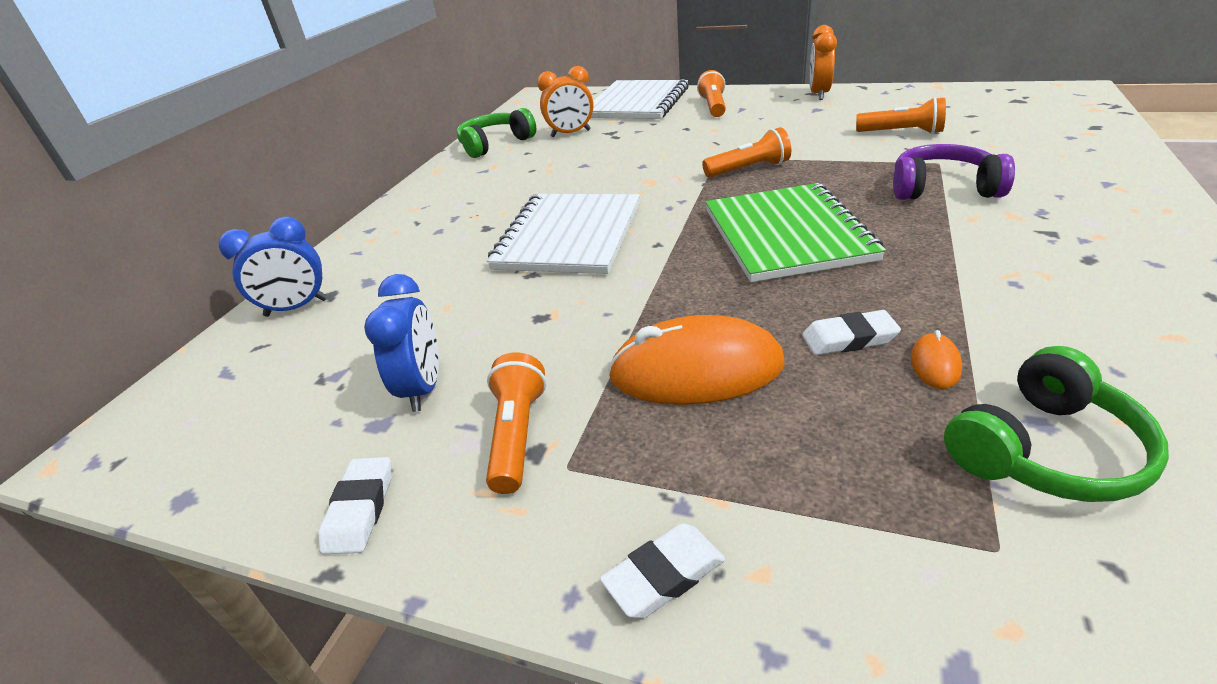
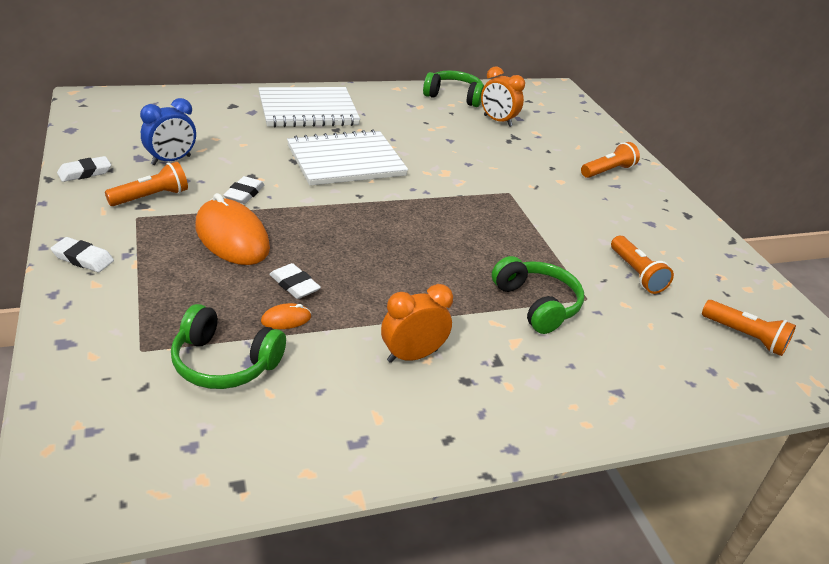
camera: 45 degrees right, 0 degrees up
blue clock [219,217,327,317] -> none
white notebook [591,79,689,119] -> white notebook moved to [258,87,360,127]
orange flashlight [702,127,791,177] -> orange flashlight moved to [702,300,796,356]
green notebook [706,183,886,282] -> none
orange clock [809,25,837,100] -> orange clock moved to [381,284,453,363]
purple headphones [893,144,1015,200] -> green headphones [492,256,584,334]
none -> white eraser [223,176,264,204]

